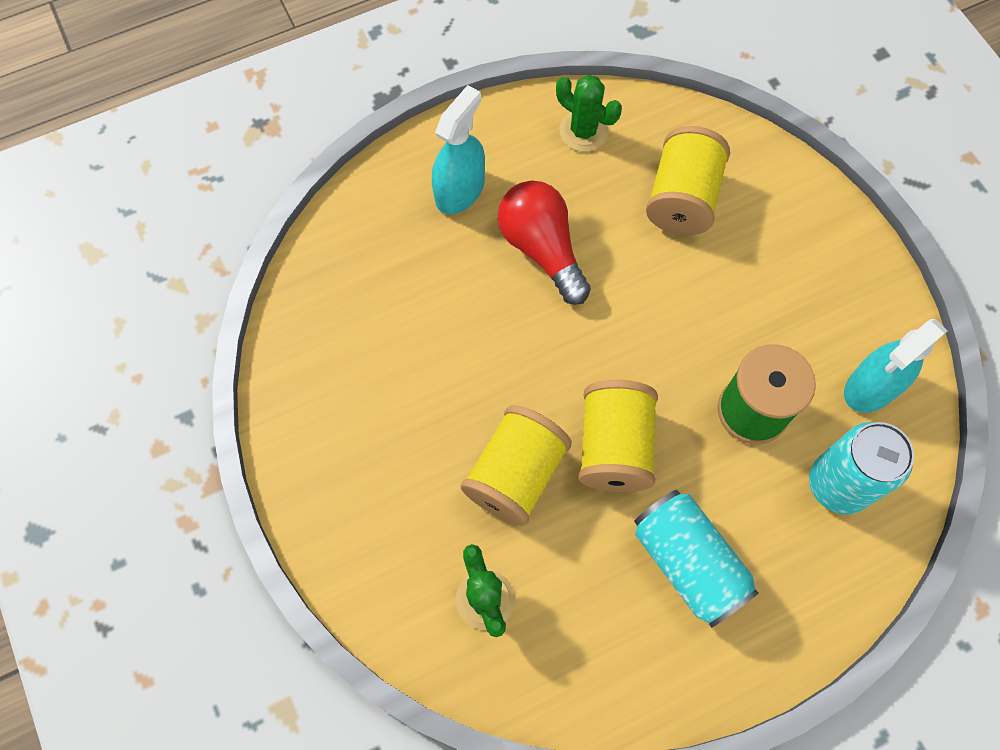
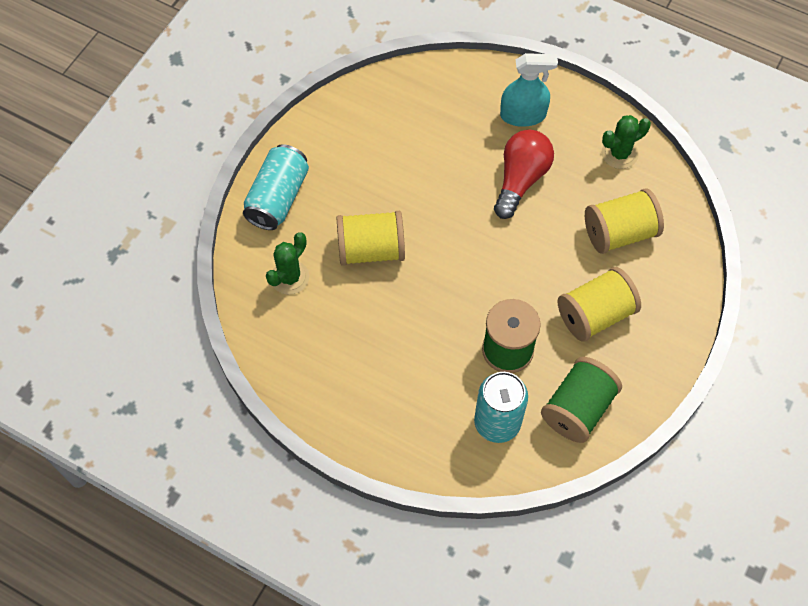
camera: 55 degrees right, 5 degrees down
green cactus [556,75,622,152] -> green cactus turned 60 degrees clockwise [601,115,651,169]
yellow spool [578,380,658,492] -> yellow spool moved to [557,267,641,342]
turquoise can [634,490,759,628] -> turquoise can moved to [243,144,309,230]
turquoise spray bottle [844,319,948,412] -> green spool [541,357,622,443]

